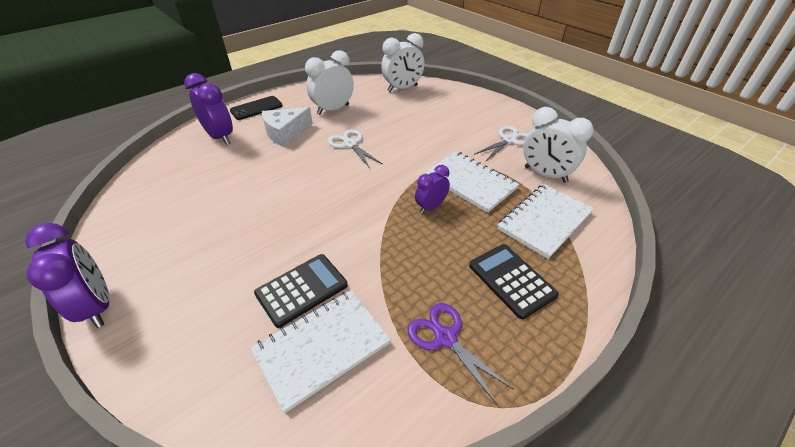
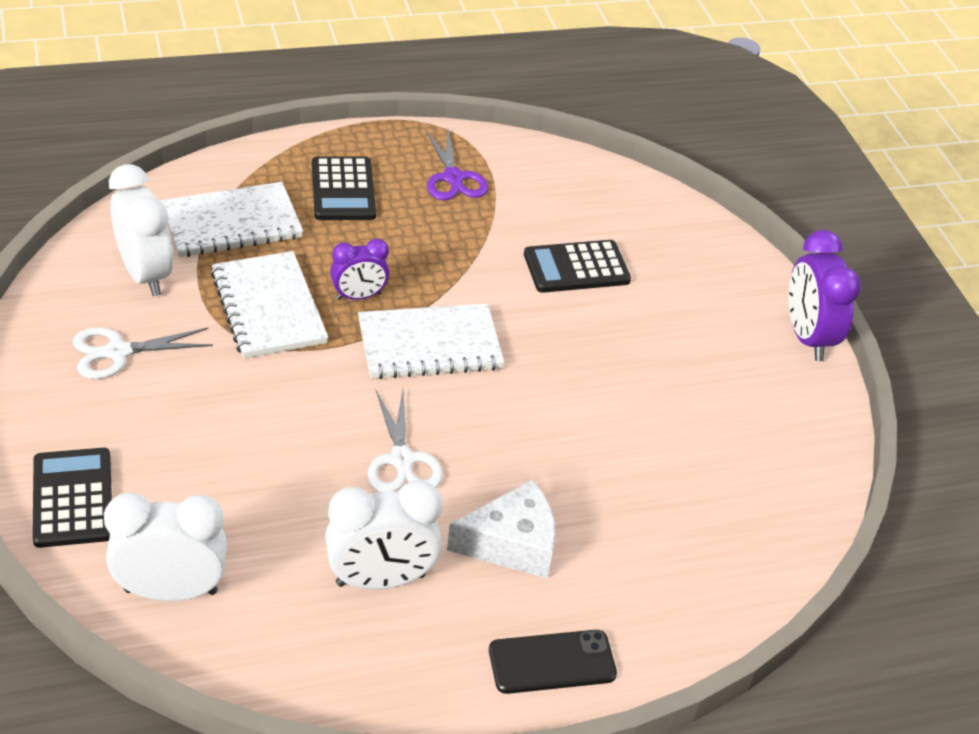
camera: 160 degrees left, 0 degrees up
purple clock [184,73,233,145] -> none
white notebook [250,290,391,413] -> white notebook moved to [358,303,505,379]
none -> black calculator [32,448,112,548]

